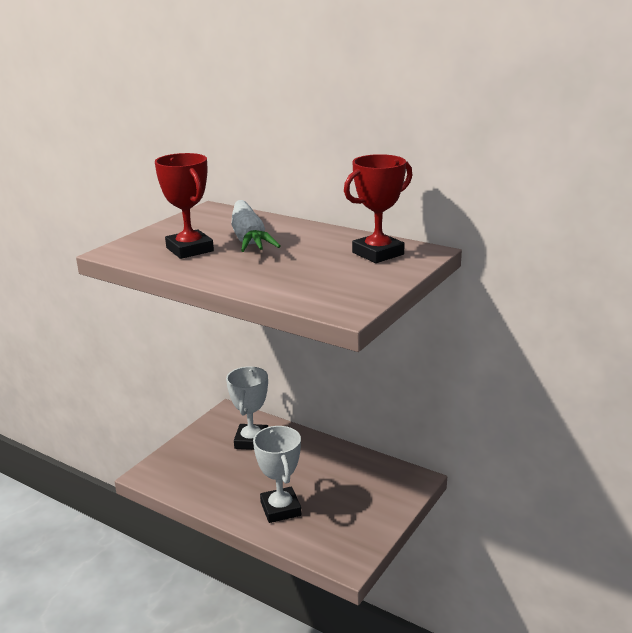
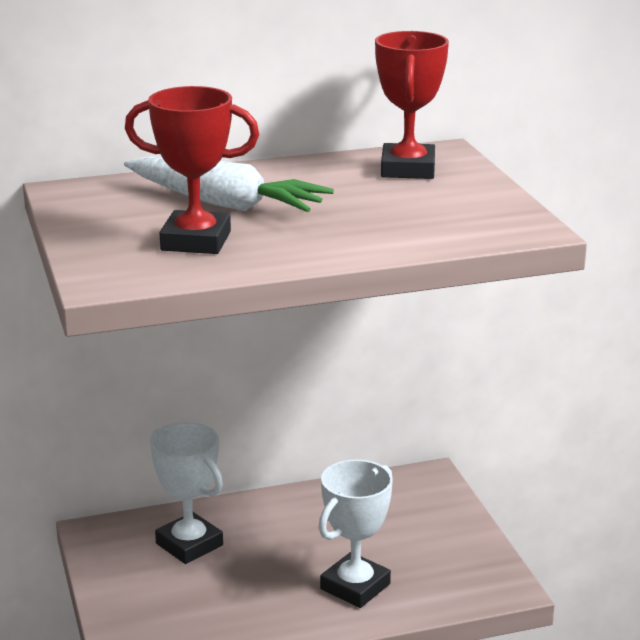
camera: 50 degrees left, 0 degrees up
white trophy [253,426,301,523] -> white trophy turned 75 degrees counterclockwise [318,460,393,608]

